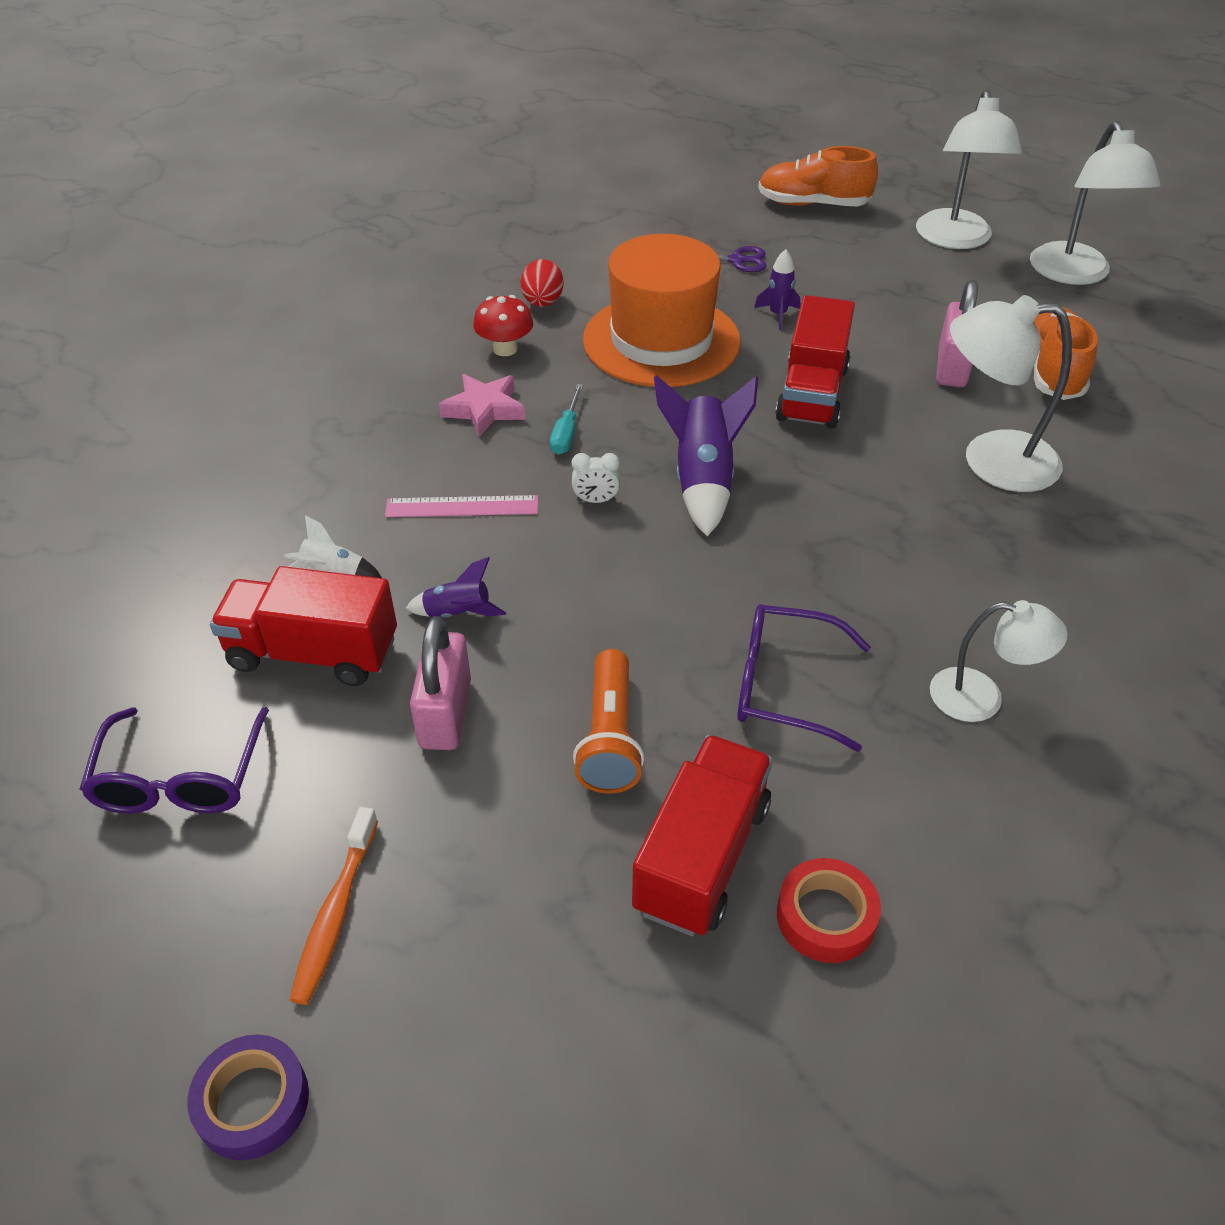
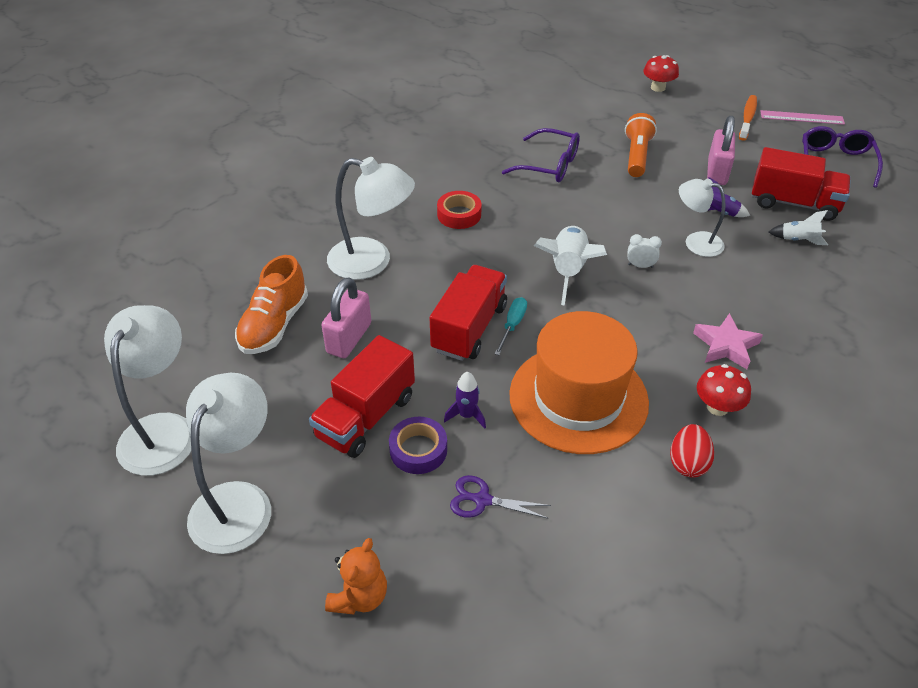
camera: 170 degrees left, 0 degrees up
purple tape [187,1035,309,1160] -> purple tape moved to [389,417,447,474]
pink ruler [385,495,538,517] -> pink ruler moved to [760,110,845,125]
turquoise screwdriver [550,384,583,454] -> turquoise screwdriver moved to [494,297,527,355]
red truck [632,735,773,936] -> red truck moved to [309,335,415,458]
purple rocket [654,375,758,536] -> white rocket [534,226,607,306]
orange shoe [758,146,878,206] -> orange teddy bear [325,538,387,615]
red tape [777,858,881,963] -> red tape moved to [437,191,482,229]
white lamp [930,600,1068,722] -> white lamp moved to [679,179,726,257]
none -> red mushroom [643,55,679,92]

